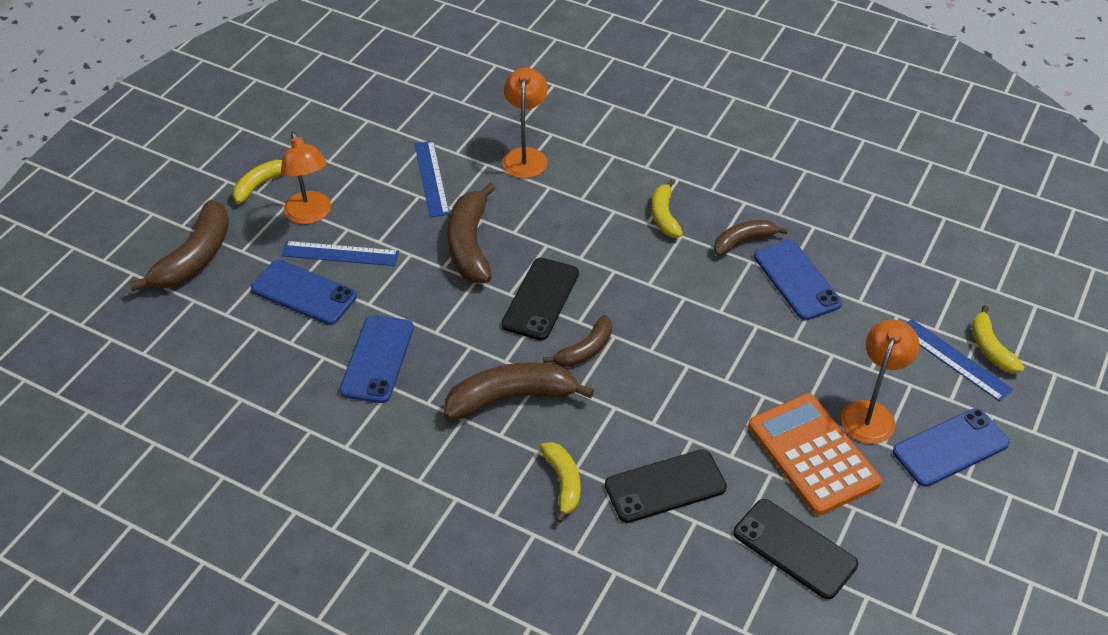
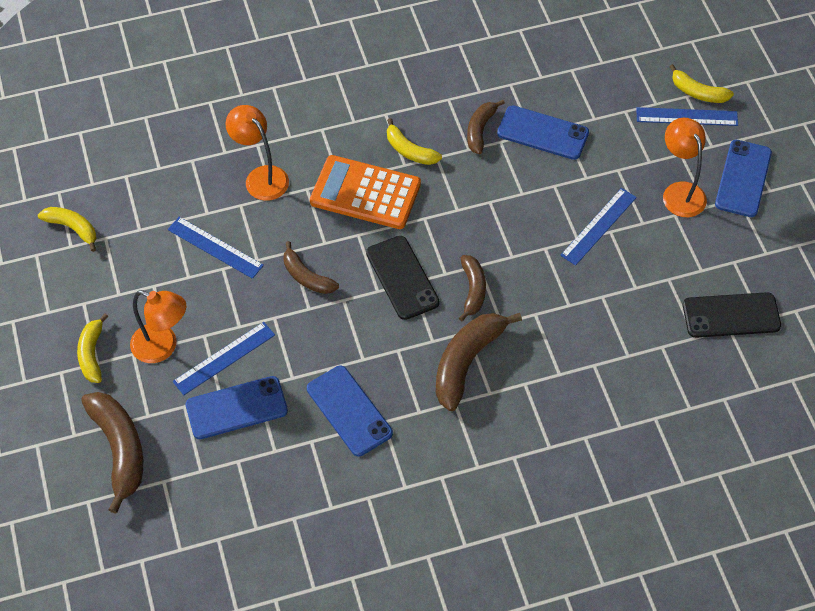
camera: 45 degrees left, 10 degrees up
brown banana [447,183,496,283] -> brown banana [284,241,339,294], size x0.60
yellow banana [540,442,581,523] -> yellow banana moved to [38,207,97,252]
black phone [605,449,727,523] -> none
orange calculator [748,393,882,515] -> orange calculator moved to [310,155,421,229]
none -> blue ruler [560,188,637,265]

